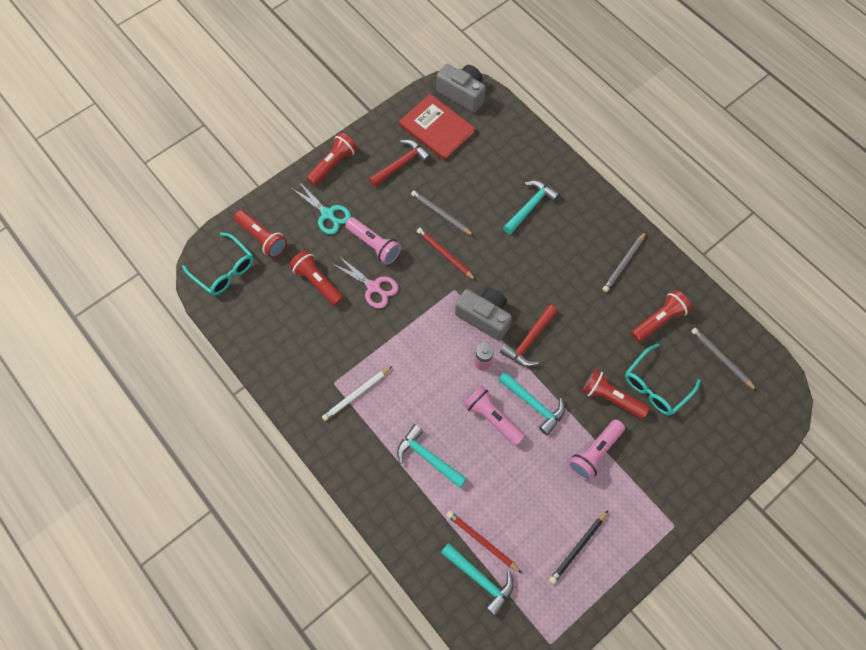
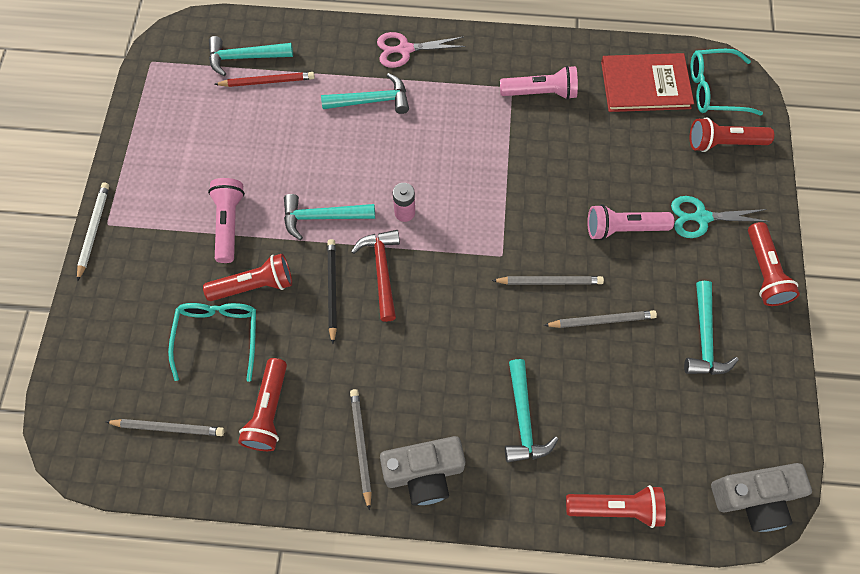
camera: 135 degrees right, 0 degrees up
red flashlight [289,250,344,306] -> red flashlight moved to [566,485,666,528]
white pencil [322,366,392,421] -> white pencil moved to [77,182,109,282]
pink scissors [331,255,399,309] -> pink scissors moved to [377,32,466,68]
red hammer [369,140,431,187] -> turquoise hammer [684,281,739,375]
red book [399,94,476,161] -> red book moved to [601,53,694,112]
red pencil [417,228,476,280] -> grey pencil [492,276,604,285]
grey camera [455,287,512,341] -> grey camera moved to [380,436,465,506]
pink flashlight [464,386,525,446] -> pink flashlight moved to [500,66,578,100]
black pencil [549,510,608,584] -> black pencil moved to [327,239,337,344]

